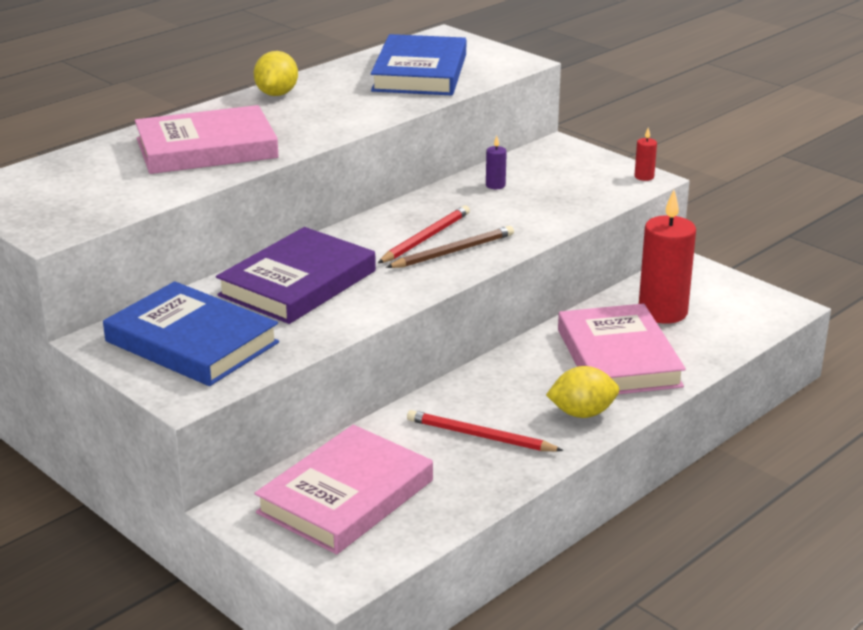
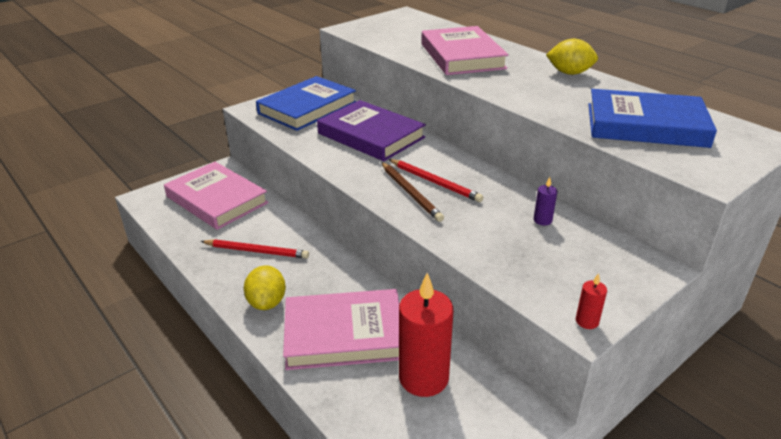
camera: 95 degrees right, 5 degrees up
red pencil [407,410,564,451] -> red pencil turned 75 degrees clockwise [200,239,309,259]

